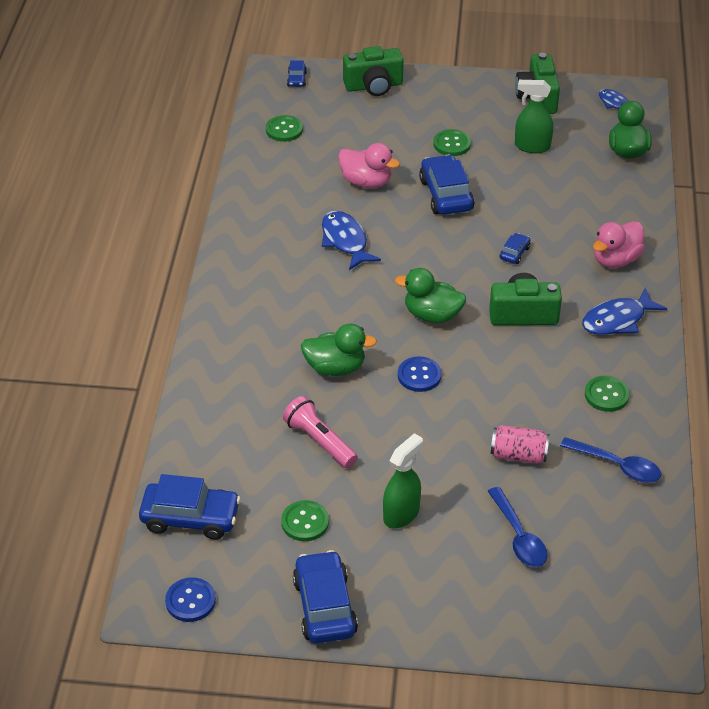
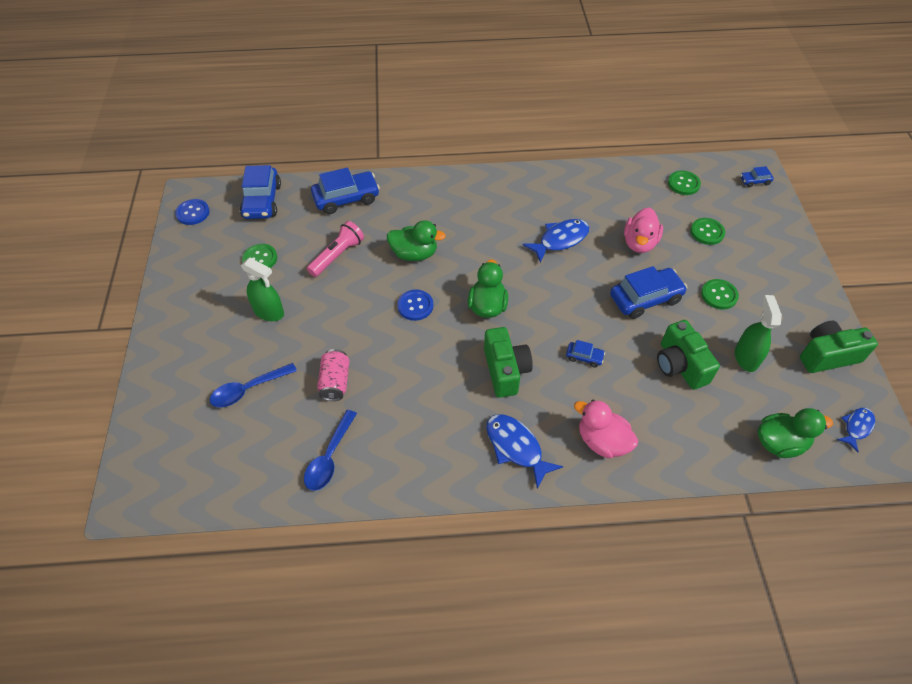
camera: 80 degrees right, 10 degrees up
blue car [293,550,358,643] -> blue car moved to [311,167,380,214]
green duck [301,323,377,376] -> green duck turned 75 degrees counterclockwise [387,220,446,261]
green camera [343,46,404,96] -> green camera moved to [657,320,720,390]
green button [585,376,630,412] -> green button moved to [690,218,725,245]

